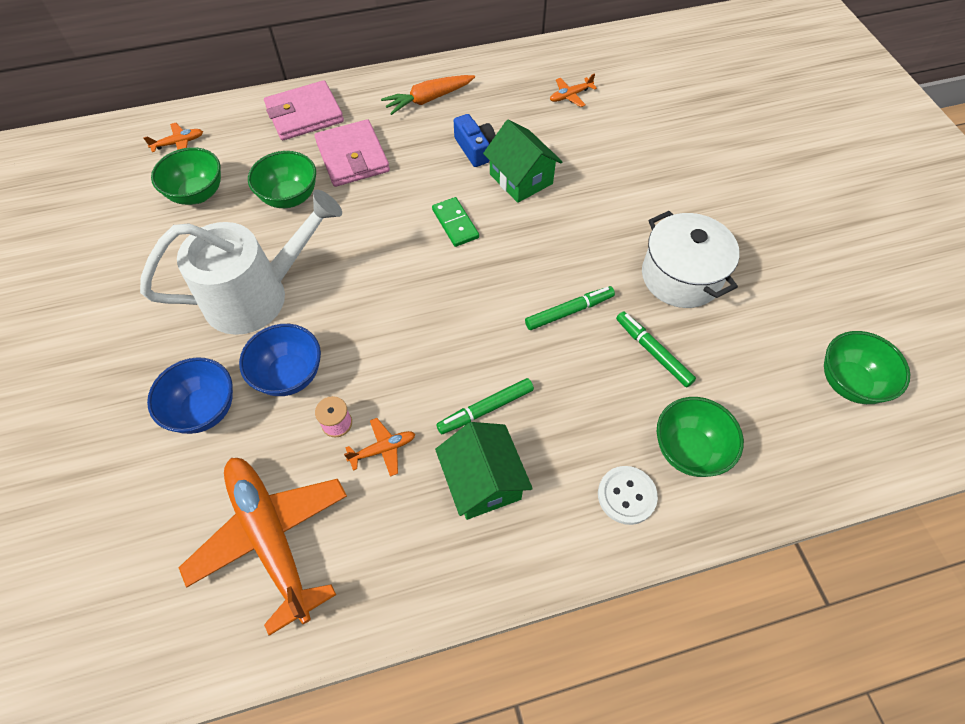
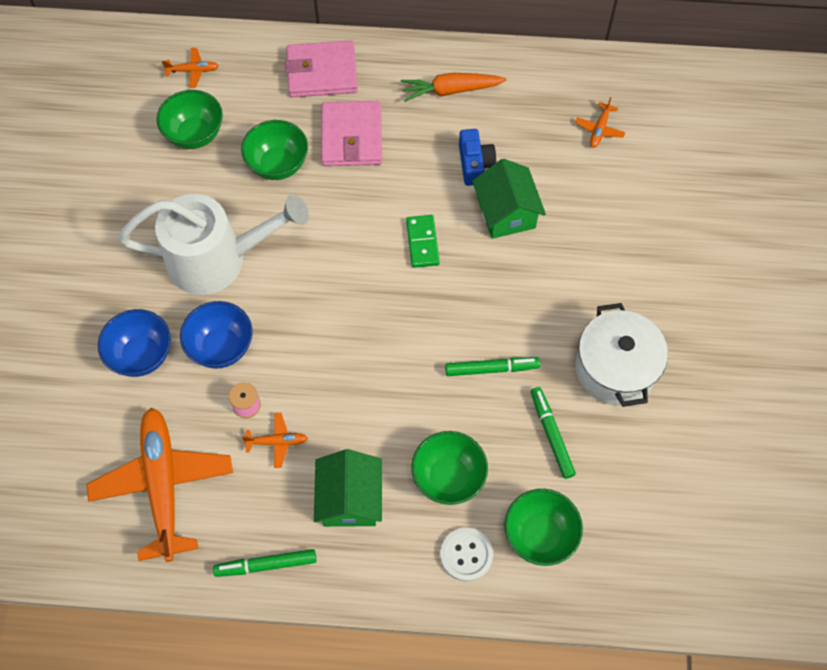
camera: 20 degrees right, 5 degrees up
green marker [436,378,534,434] -> green marker moved to [213,549,316,577]
orange plane [550,73,597,107] -> orange plane turned 60 degrees counterclockwise [575,97,626,148]
green bowl [824,331,910,404] -> green bowl moved to [411,431,488,505]

